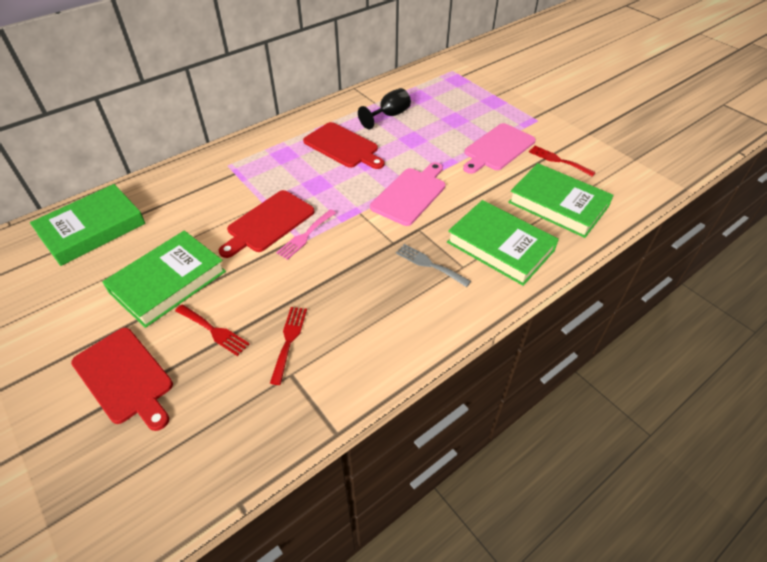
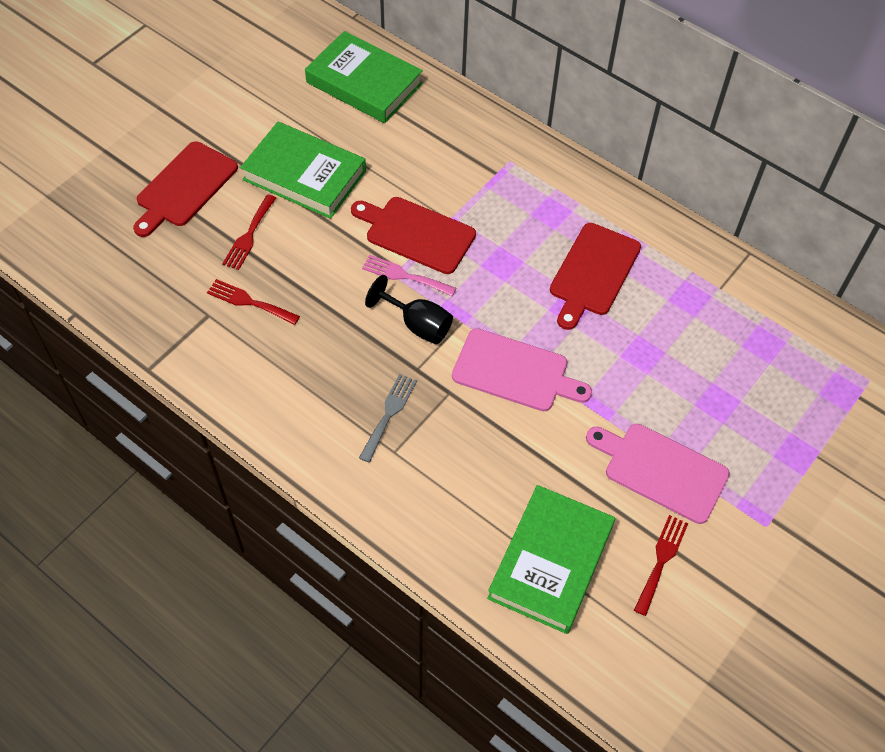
camera: 75 degrees right, 10 degrees up
red fork [270,307,307,385] -> red fork turned 150 degrees counterclockwise [207,279,300,325]
black goblet [358,88,411,129] -> black goblet moved to [365,275,453,344]
green book [447,200,559,286] -> none

